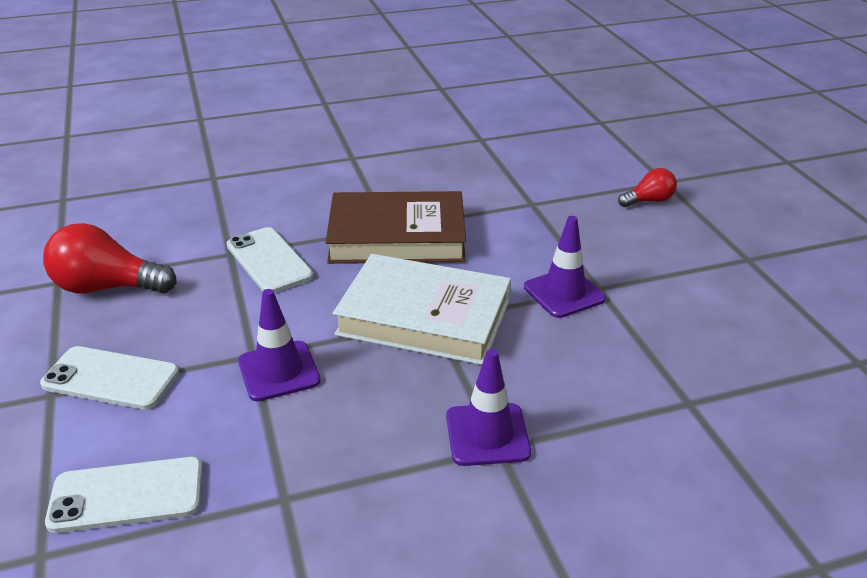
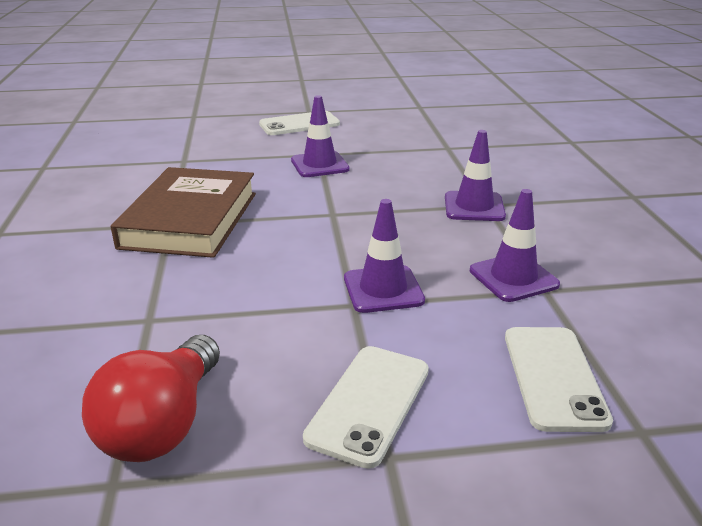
camera: 80 degrees left, 5 degrees down
white phone [227,227,313,293] -> white phone moved to [259,111,340,135]
white book [333,254,511,365] -> none
red light bulb [618,168,677,207] -> none
none -> purple traffic cone [470,189,560,302]

